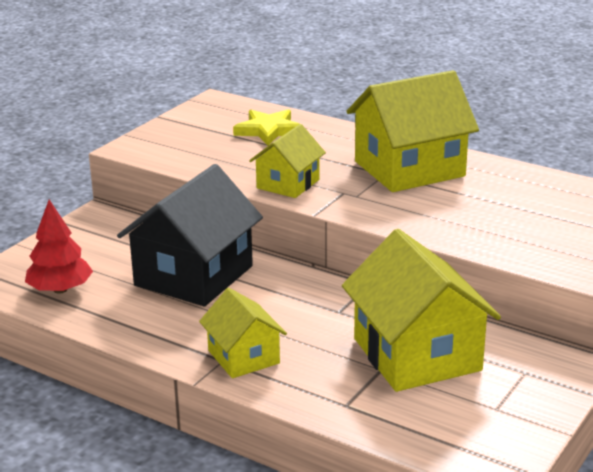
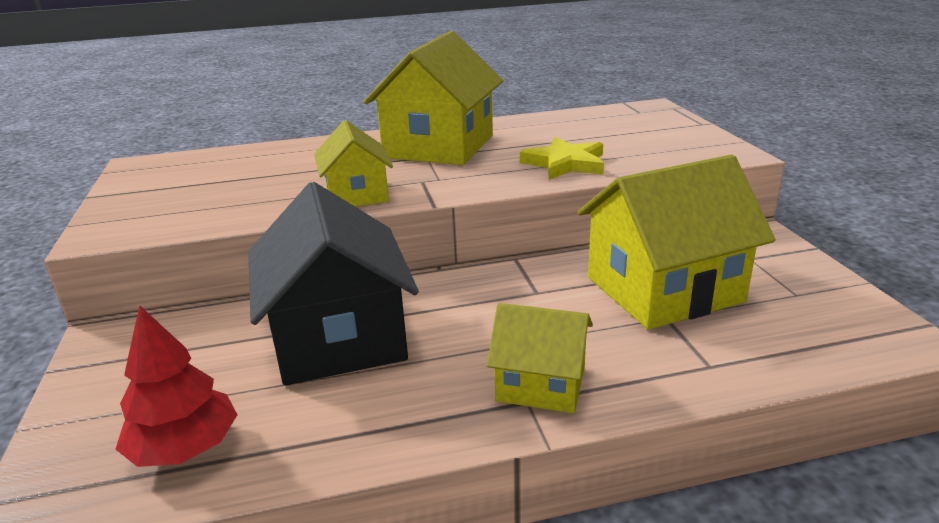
camera: 45 degrees left, 0 degrees up
yellow star [233,109,300,146] -> yellow star moved to [520,137,604,180]
yellow house [342,229,501,392] -> yellow house turned 45 degrees counterclockwise [578,154,776,330]

